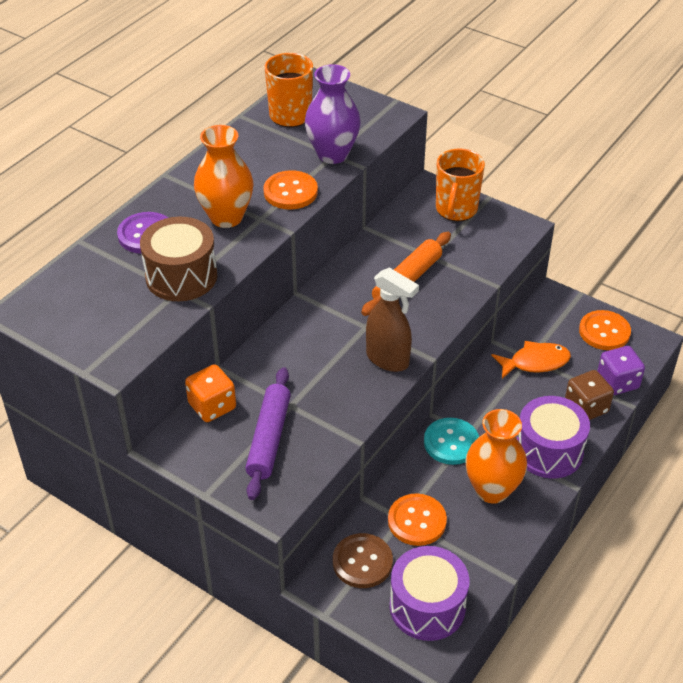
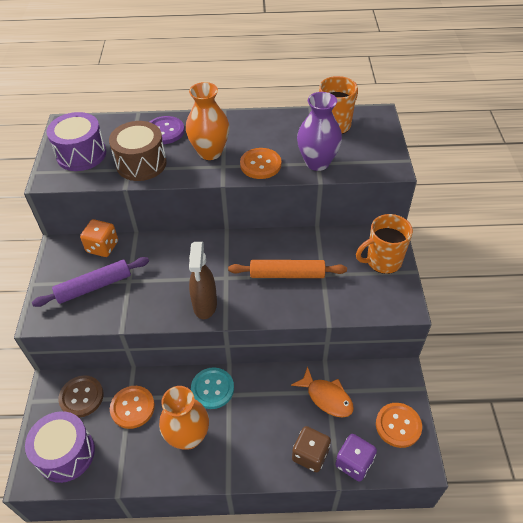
camera: 55 degrees right, 5 degrees up
purple drum [517,396,590,479] -> purple drum moved to [46,112,106,171]

